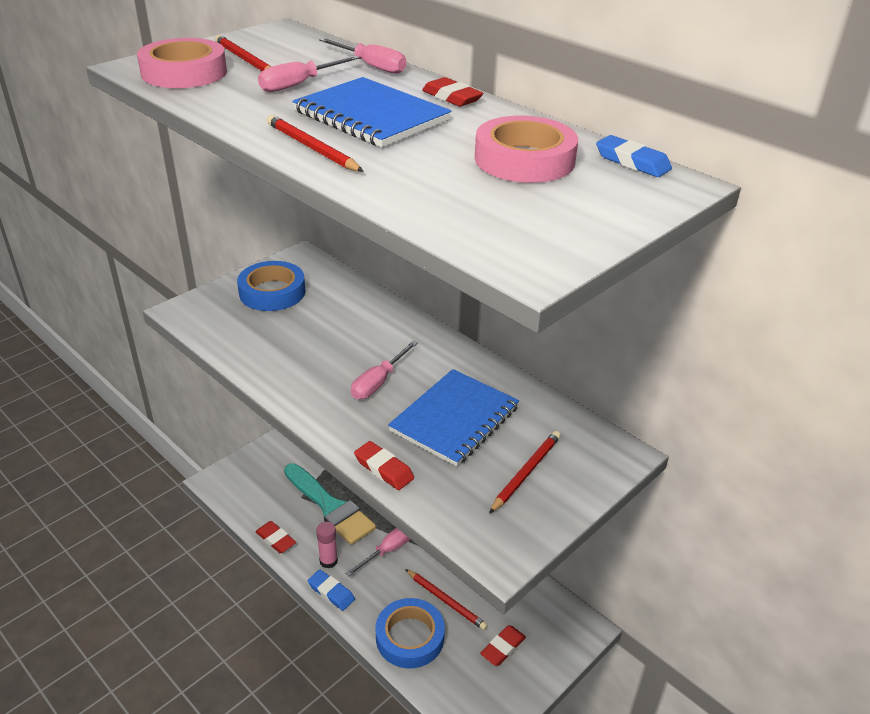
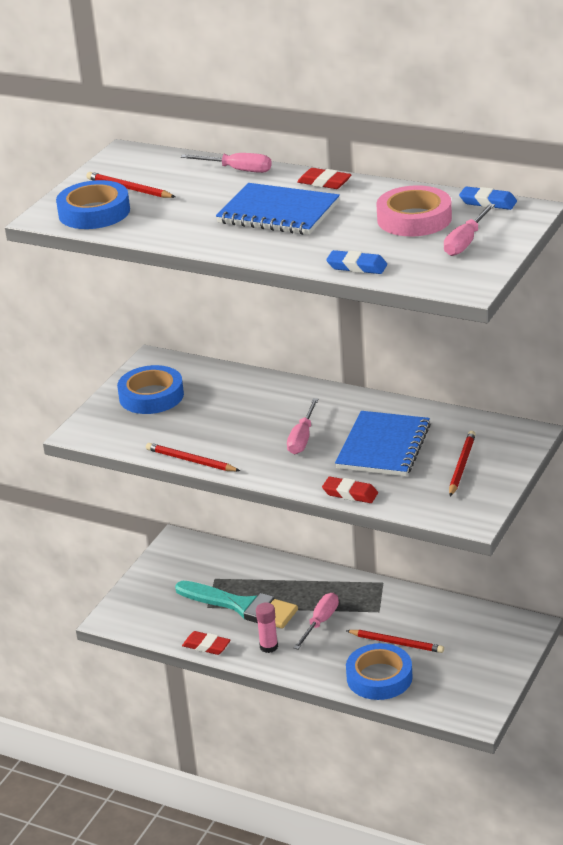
camera: 15 degrees left, 5 degrees down
pink tape [137,38,227,88] -> blue tape [56,180,130,229]
pink screwdriver [258,55,360,92] -> pink screwdriver moved to [444,203,495,256]
red pencil [267,115,364,172] -> red pencil moved to [146,443,240,471]
blue eraser [308,570,355,611] -> blue eraser moved to [326,250,387,274]
red eraser [480,625,526,666] -> none

